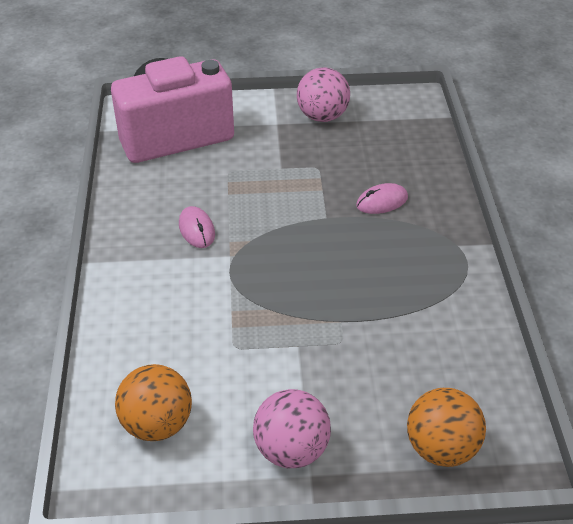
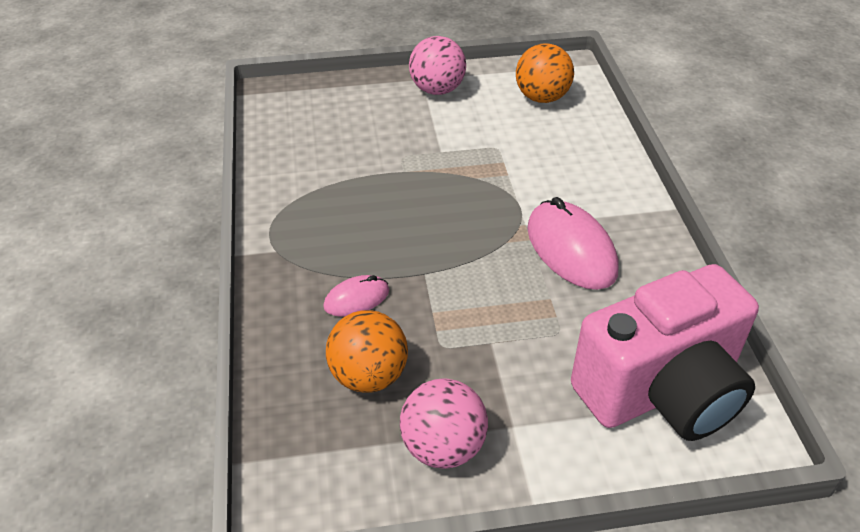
camera: 175 degrees right, 0 degrees up
pink mouse [179,206,215,248] -> pink mouse [527,197,618,290], size x1.86
orange ball [407,388,486,467] -> orange ball moved to [326,310,408,393]

